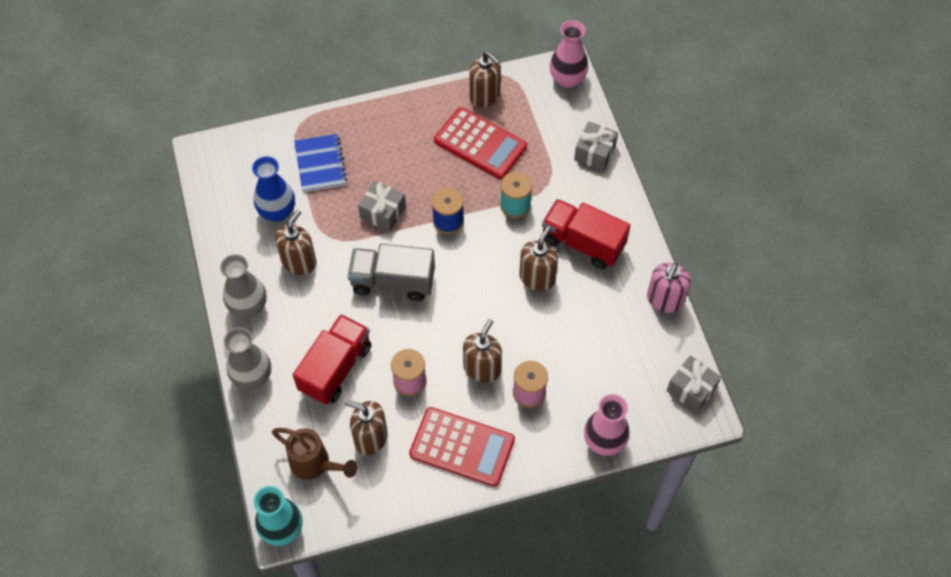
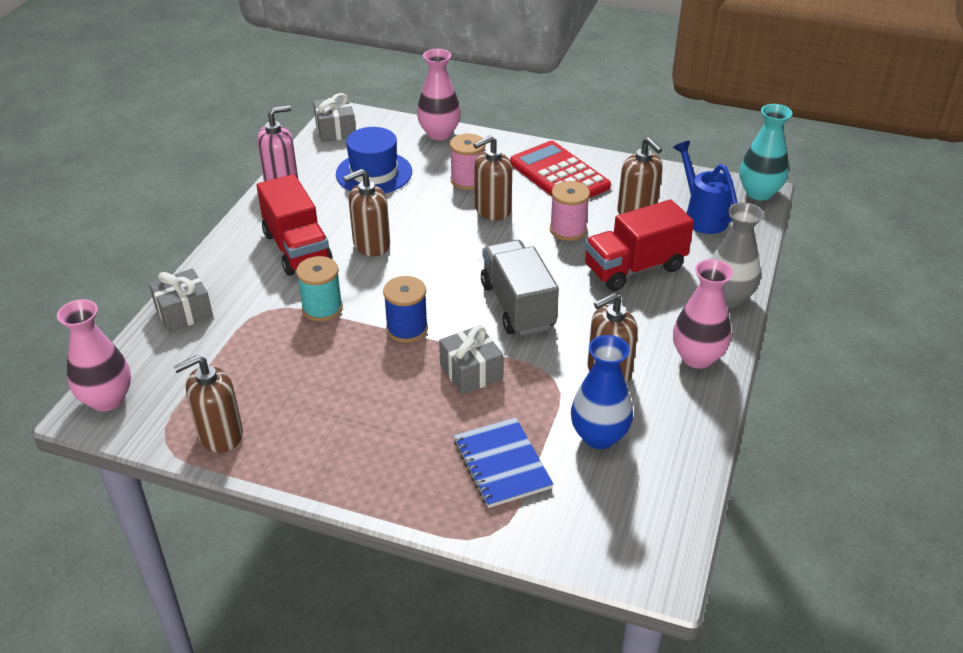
camera: 145 degrees left, 20 degrees down
grey vase [220,254,267,318] -> pink vase [673,259,733,369]
brown watering can [272,428,358,480] -> blue watering can [673,141,738,234]
blue notebook [294,134,347,192] -> blue notebook turned 45 degrees counterclockwise [454,417,553,508]
grey truck [348,244,435,301] -> grey truck turned 150 degrees counterclockwise [481,240,559,336]
red calculator [434,107,527,179] -> none
brown soap dispenser [469,52,501,107] -> brown soap dispenser turned 105 degrees counterclockwise [173,355,243,453]
none -> blue hat [336,127,412,194]

